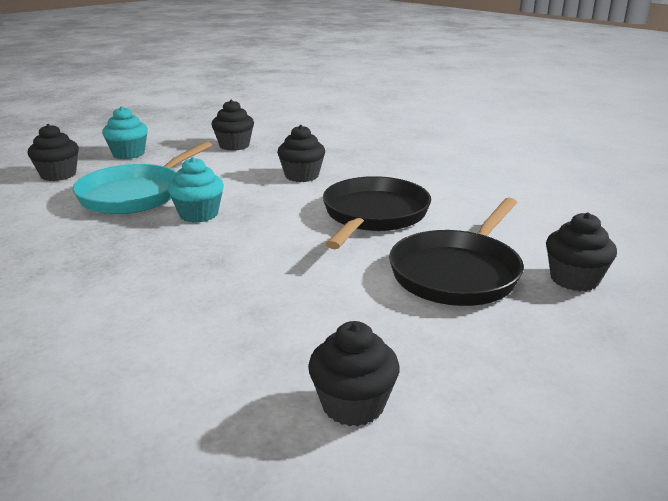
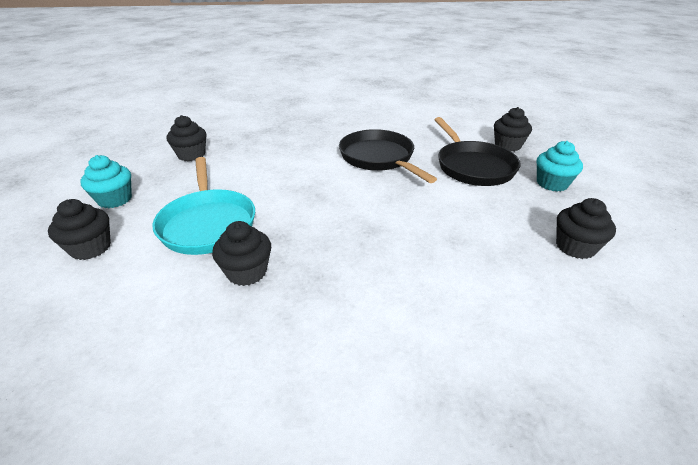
camera: 50 degrees left, 10 degrees up
turquoise cupcake [168,157,224,223] -> turquoise cupcake moved to [537,141,583,191]
black cupcake [277,125,325,182] -> black cupcake moved to [212,221,271,286]

